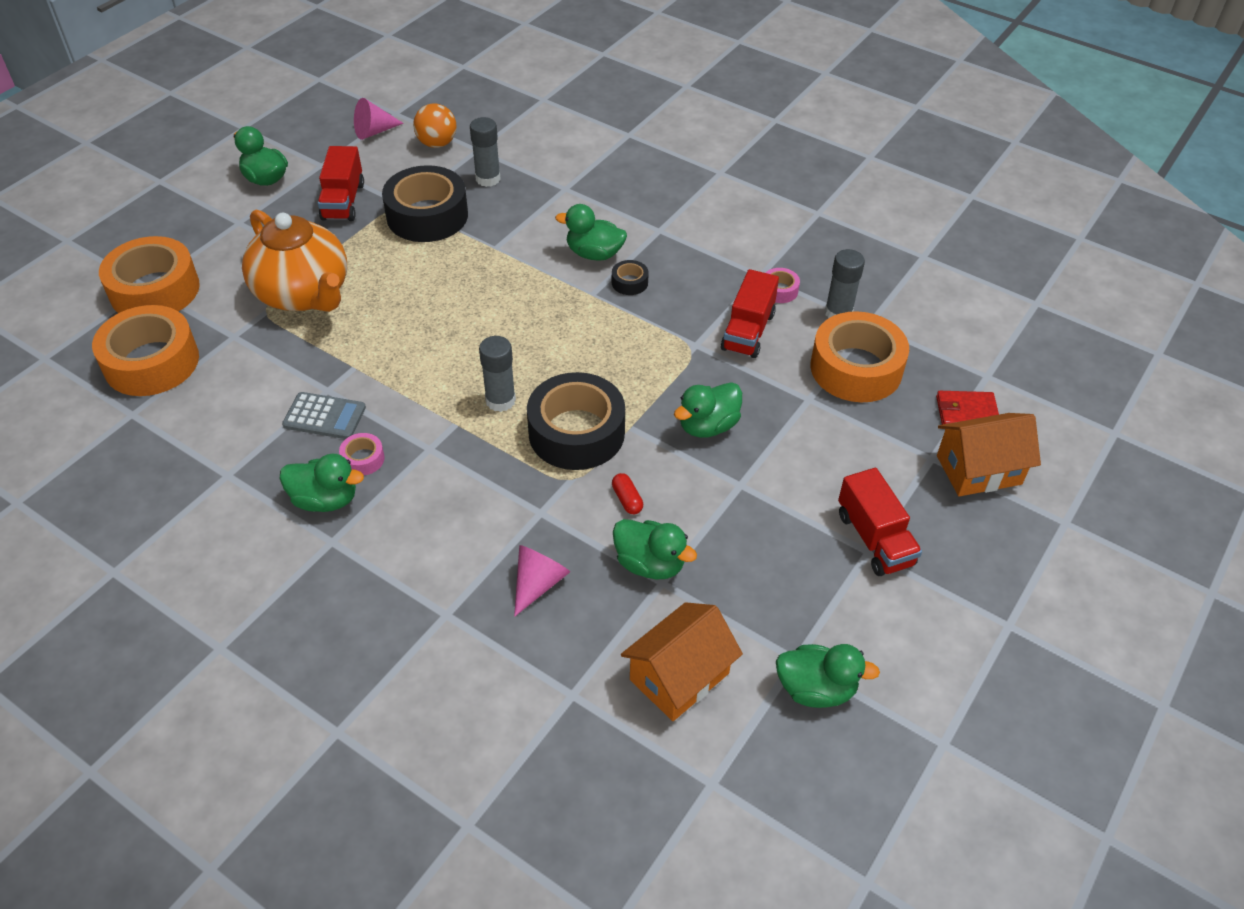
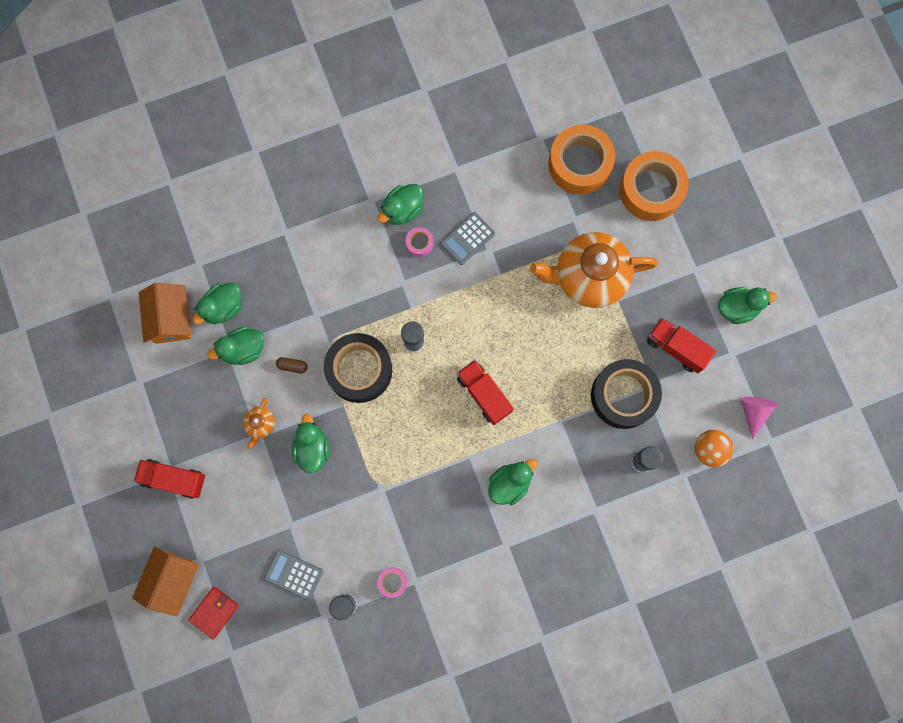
camera: 125 degrees right, 30 degrees up
pink cone [514,545,570,617] -> none
black tape [612,260,649,295] -> none
red capsule [612,473,643,514] -> brown capsule [276,357,308,373]
red truck [721,269,779,358] -> red truck moved to [457,360,514,425]
green duck [776,644,880,708] -> green duck moved to [192,282,242,324]
orange tape [811,311,909,402] -> grey calculator [264,550,323,600]
none -> orange teapot [243,398,275,449]

